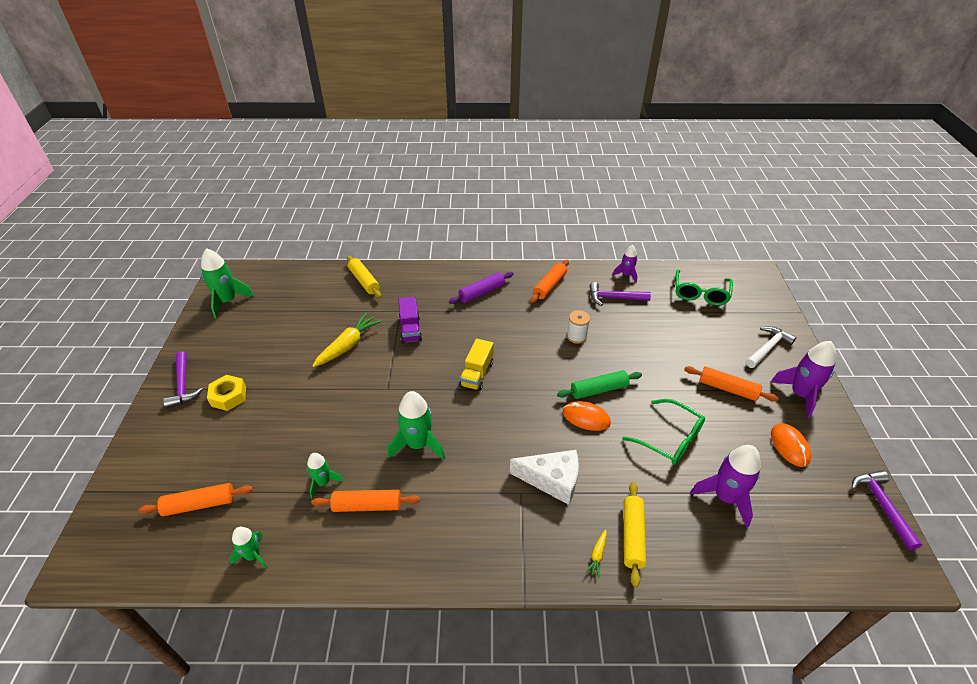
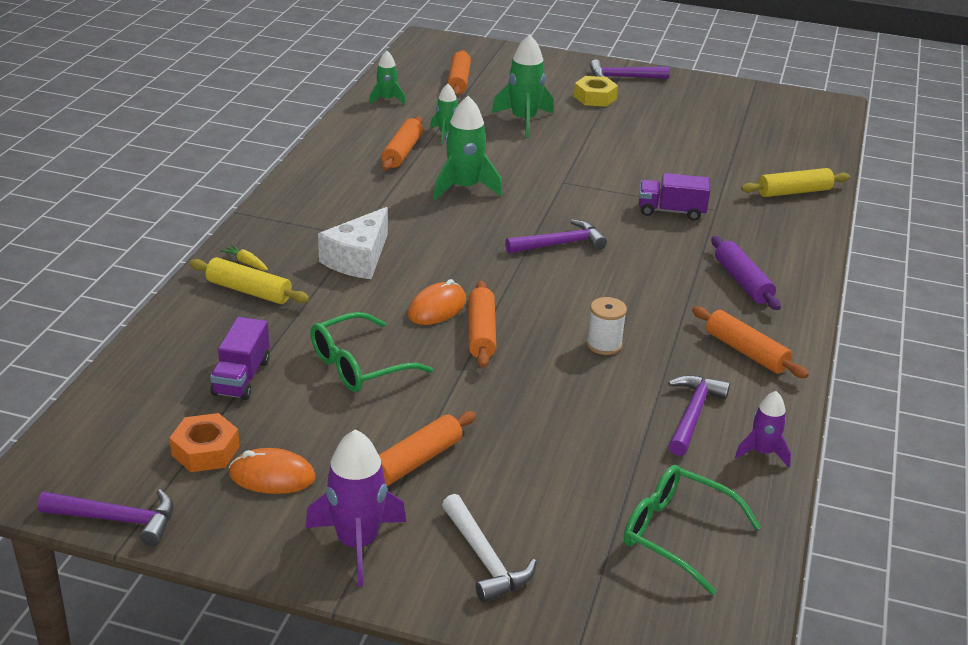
camera: 105 degrees right, 10 degrees down
green rocket [201,248,254,319] -> green rocket moved to [492,34,554,137]
yellow carrot [312,313,382,367] -> none
yellow truck [460,338,494,391] -> purple hammer [505,219,607,253]
green rolling pin [557,370,642,399] -> orange rolling pin [468,281,496,368]
purple rocket [690,445,761,528] -> purple truck [210,317,270,400]
none -> orange nut [170,413,240,472]

